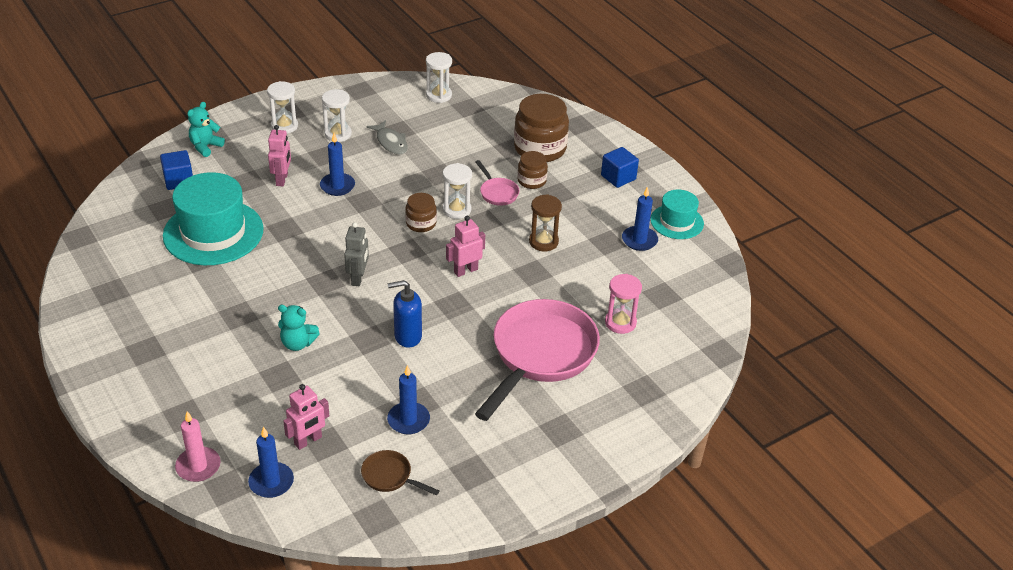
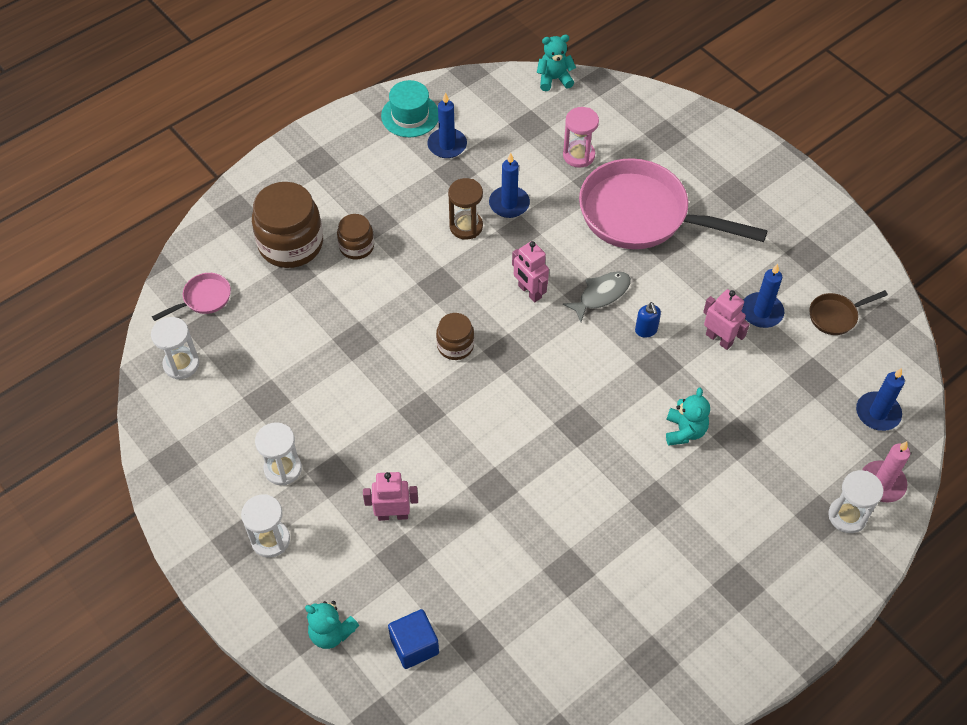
camera: 95 degrees left, 15 degrees up
turquoise hat [163,172,264,265] -> none
pink robot [283,384,329,450] -> pink robot moved to [703,289,750,350]
blue candle [320,133,355,196] -> blue candle moved to [489,153,530,218]
grey robot [344,222,369,286] -> none
brown pan [361,450,439,496] -> brown pan turned 45 degrees clockwise [809,290,888,335]
grey fish [366,120,408,155] -> grey fish moved to [563,271,631,322]
blue soap dispenser [388,280,422,348] -> blue soap dispenser [635,302,661,338], size x0.61
white hourglass [442,163,472,219] -> white hourglass moved to [828,470,883,533]
pink pan [476,160,519,206] -> pink pan moved to [152,273,231,321]
blue cube [601,147,639,188] -> none
none -> turquoise teddy bear [537,35,576,91]

